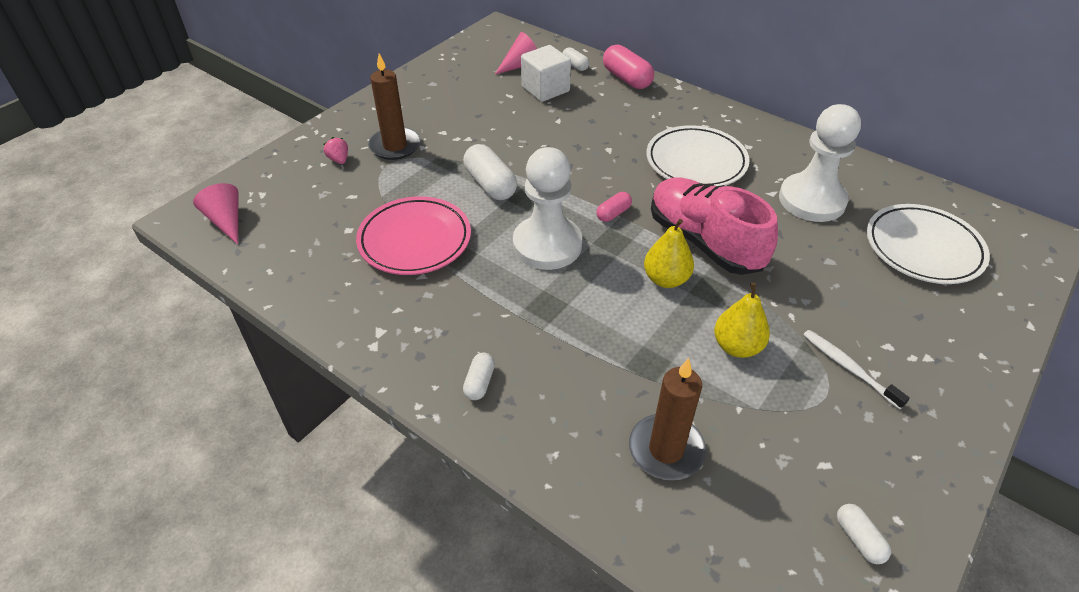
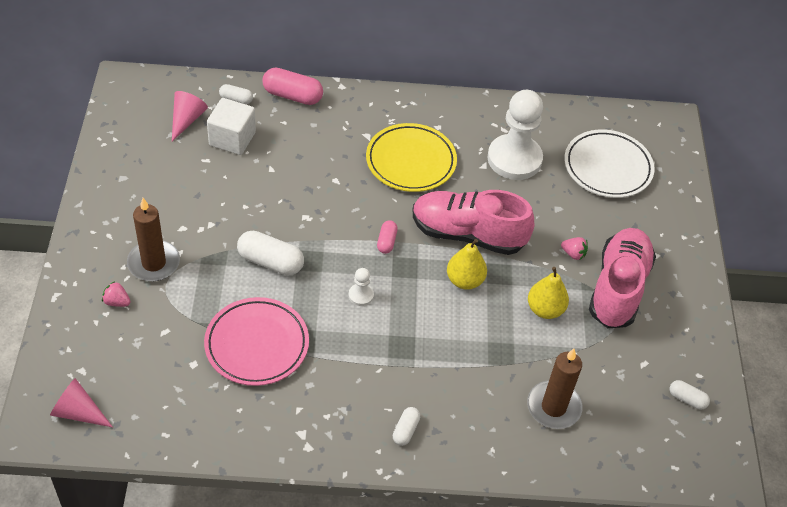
camera: 40 degrees left, 5 degrees up
white capsule [463,353,495,400] -> white capsule turned 45 degrees clockwise [393,407,420,446]
white pawn [513,147,582,270] -> white pawn [349,268,374,306], size x0.42
white plate [646,125,749,186] -> yellow plate [366,123,457,192]
white toothbrush [803,330,910,409] -> pink shoe [589,228,656,328]
none -> pink strawberry [561,237,588,260]

